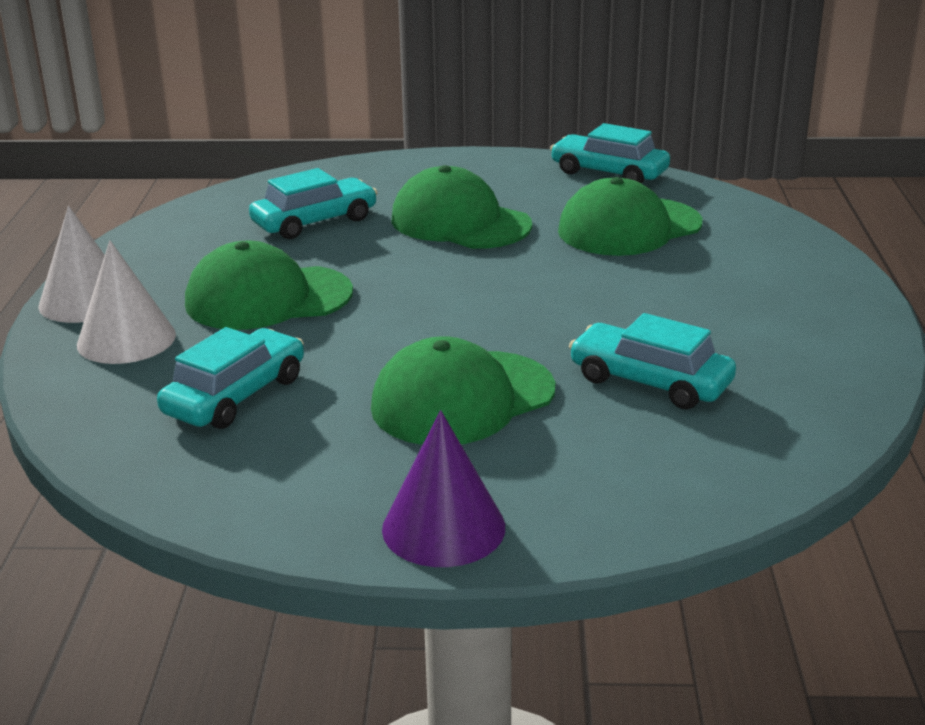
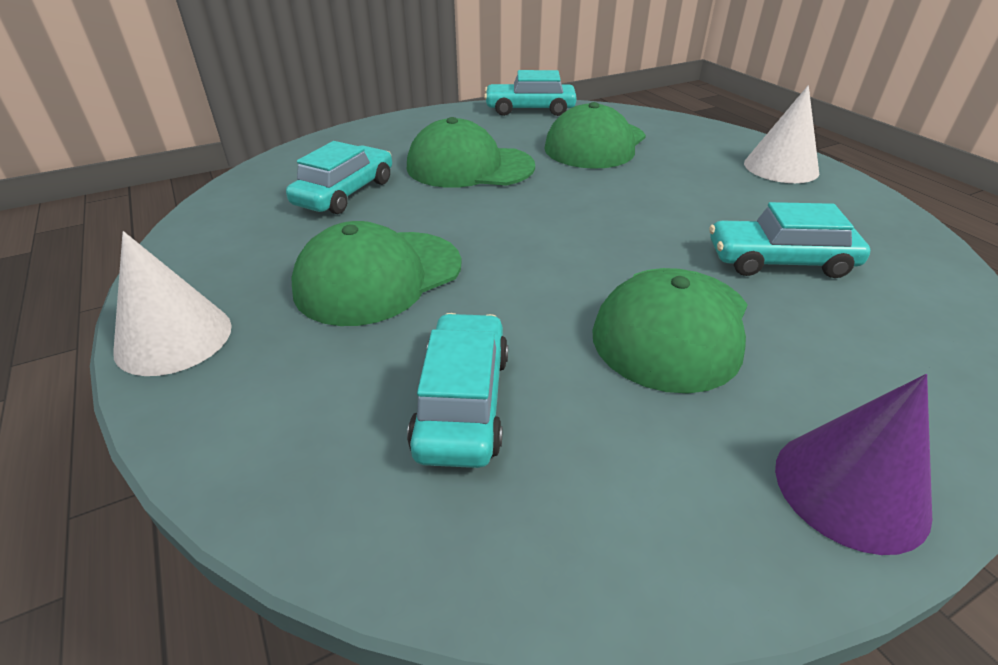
camera: 30 degrees left, 10 degrees up
white cone [77,240,176,364] -> white cone moved to [744,85,819,183]

